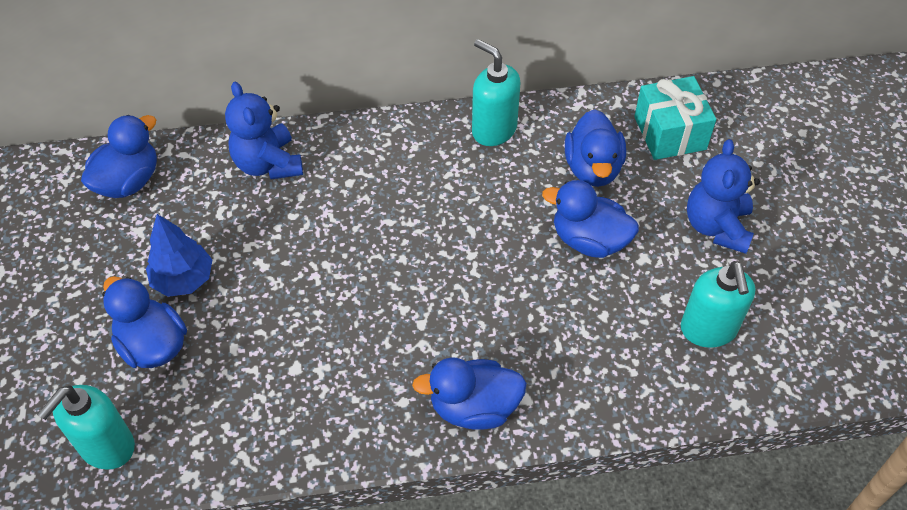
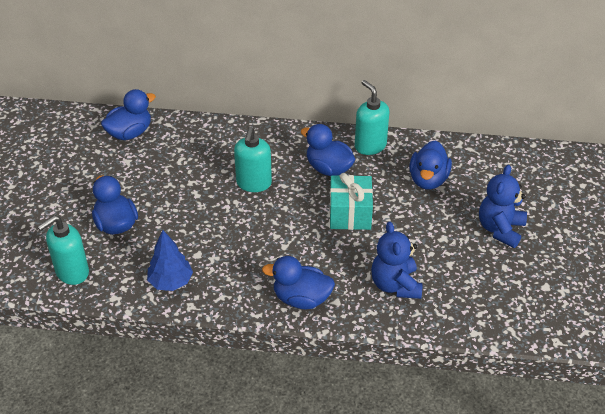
camera: 15 degrees right, 10 degrees down
blue tree [146,214,212,297] -> blue tree moved to [147,230,193,291]
blue teddy bear [225,82,303,179] -> blue teddy bear moved to [371,222,423,299]
blue duck [542,180,639,258] -> blue duck moved to [301,124,355,176]
turquoise gift [634,76,716,160] -> turquoise gift moved to [330,173,373,230]
turquoise soap dispenser [681,261,756,348] -> turquoise soap dispenser moved to [234,127,272,192]

